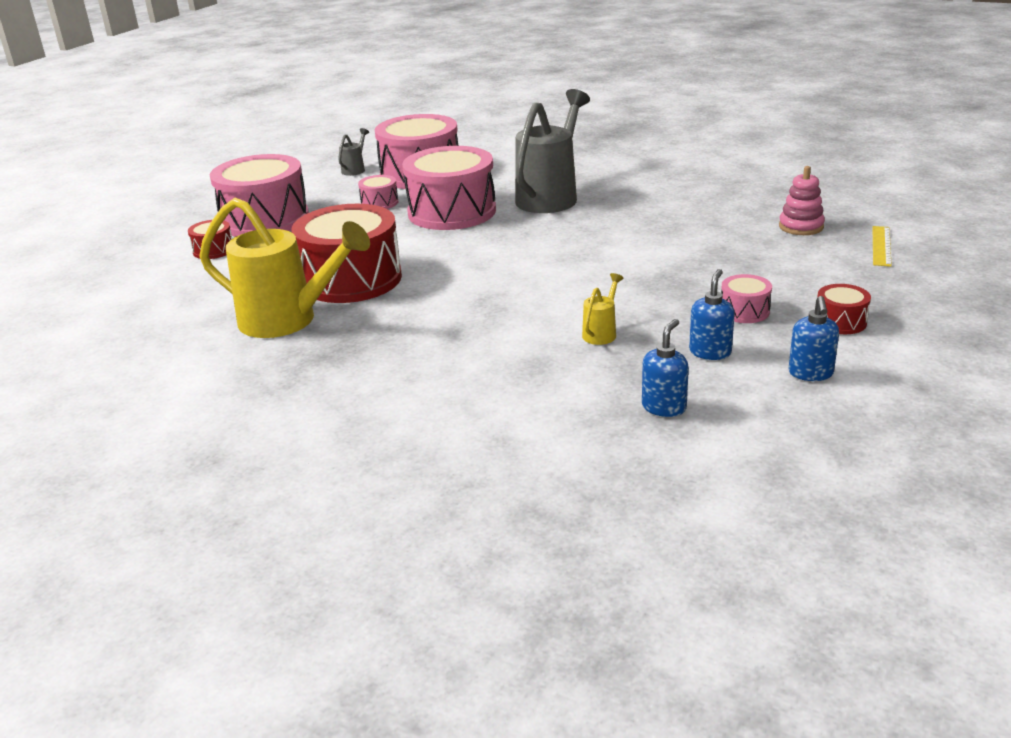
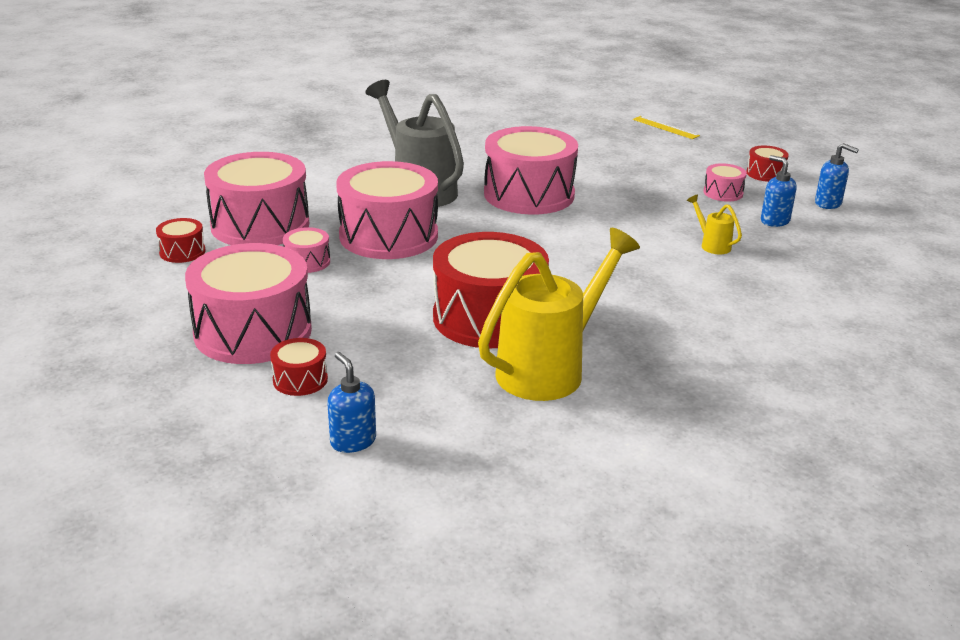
camera: 65 degrees left, 0 degrees up
grey watering can [338,128,369,176] -> red drum [156,218,205,263]
blue soap dispenser [642,319,689,417] -> blue soap dispenser moved to [327,352,376,453]
pink stacking toy [779,166,825,235] -> none
none -> pink drum [484,126,578,214]

